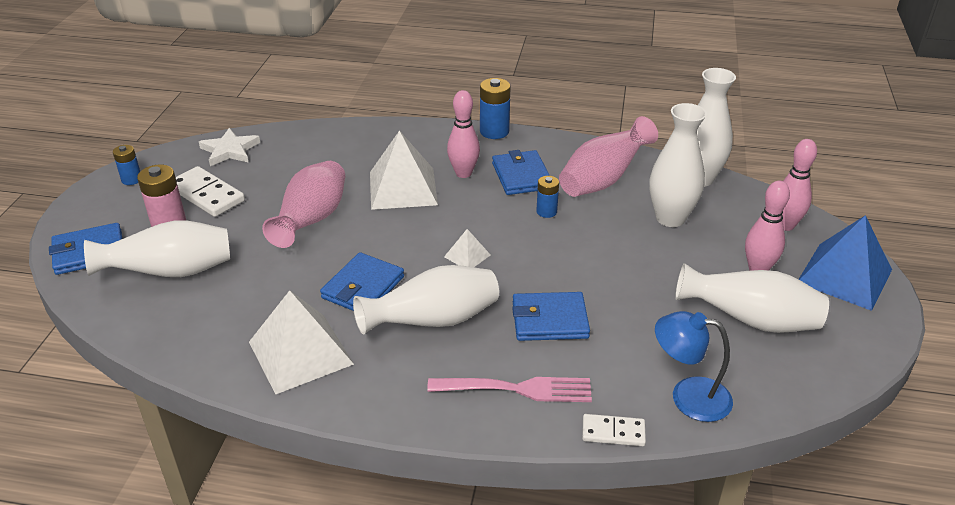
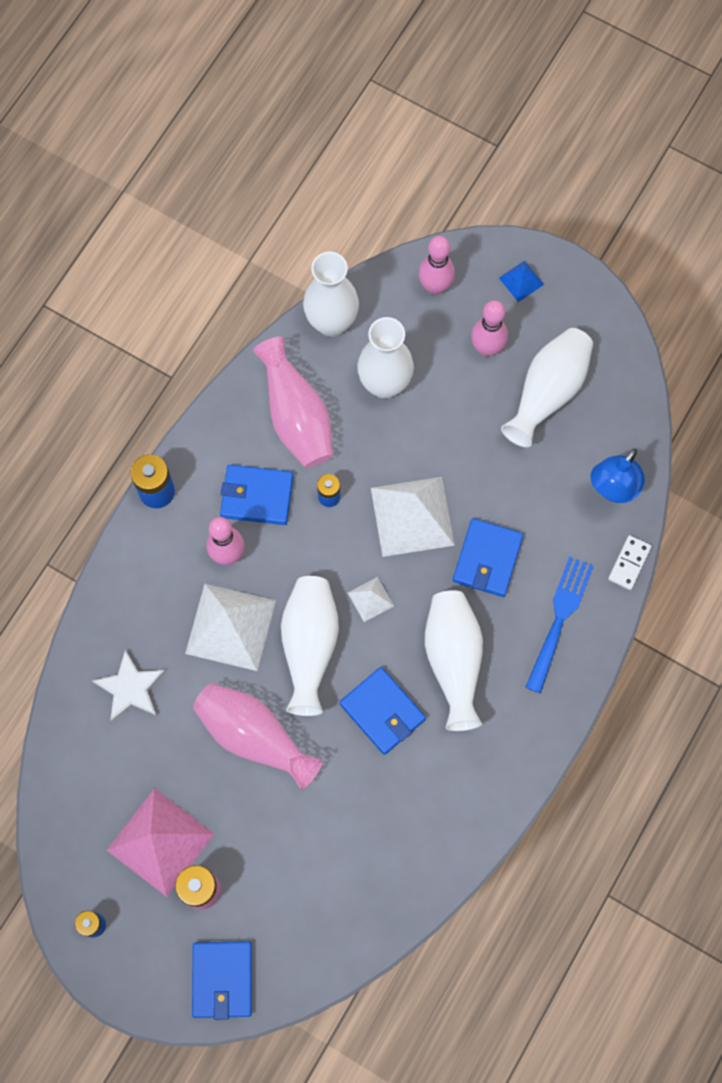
camera: 70 degrees left, 35 degrees up
white vase [84,220,230,277] -> white vase moved to [281,576,339,716]
white domino [176,166,245,217] -> pink pyramid [107,788,214,897]
white star [199,128,260,166] -> white star moved to [92,650,165,722]
white pyramid [249,290,354,394] -> white pyramid moved to [371,477,455,557]
pink fork [427,377,592,402] -> blue fork [525,557,594,693]
blue pyramid [798,215,892,311] -> blue pyramid [499,261,544,302], size x0.47

